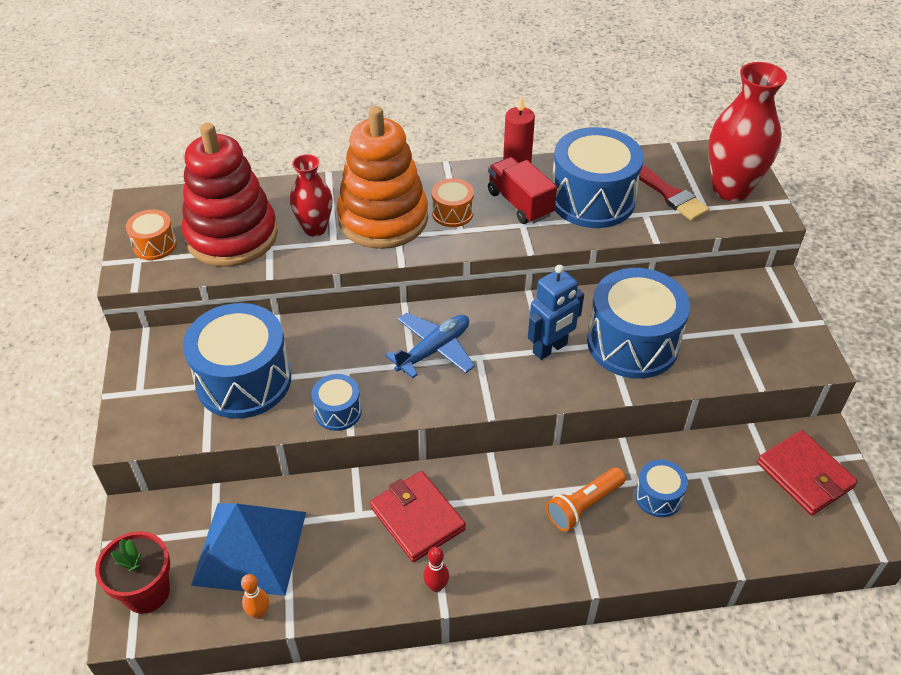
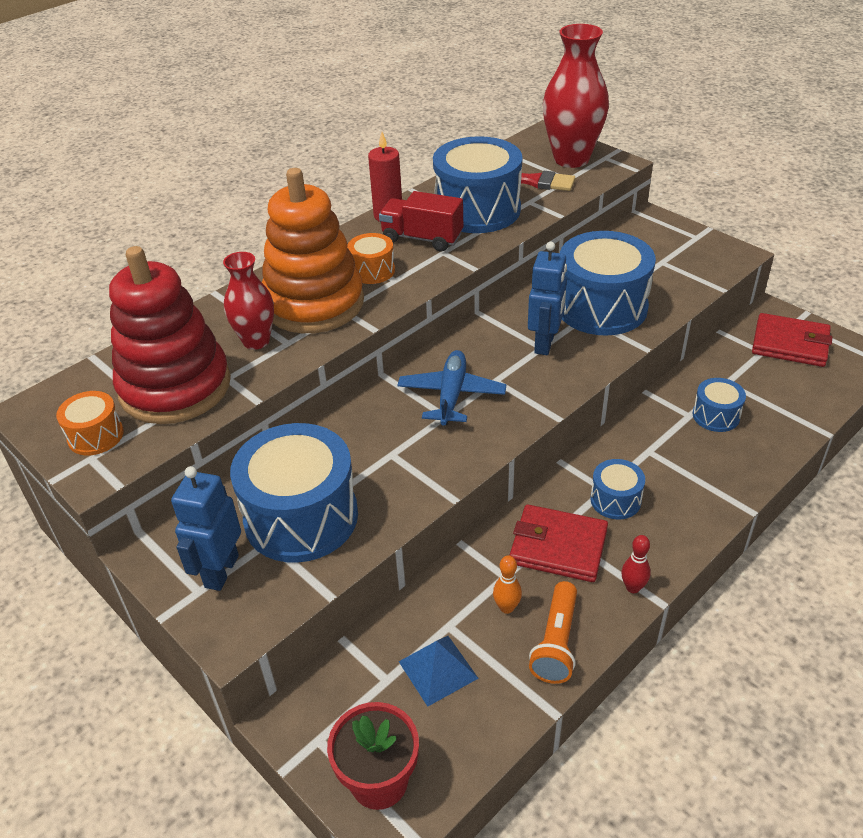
camera: 35 degrees left, 5 degrees down
blue pyramid [191,503,306,596] -> blue pyramid [399,636,479,707], size x0.52
orange bowling pin [241,574,269,619] -> orange bowling pin moved to [493,555,522,614]
blue drum [311,374,362,431] -> blue drum moved to [590,459,645,520]
orange flashlight [546,467,626,532] -> orange flashlight moved to [529,581,577,684]
none -> blue robot [171,466,241,591]

